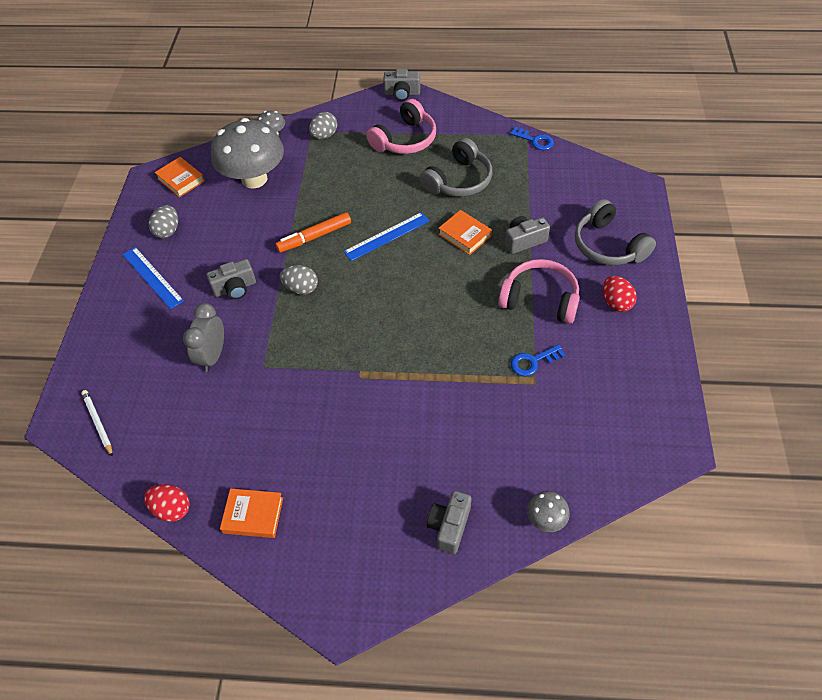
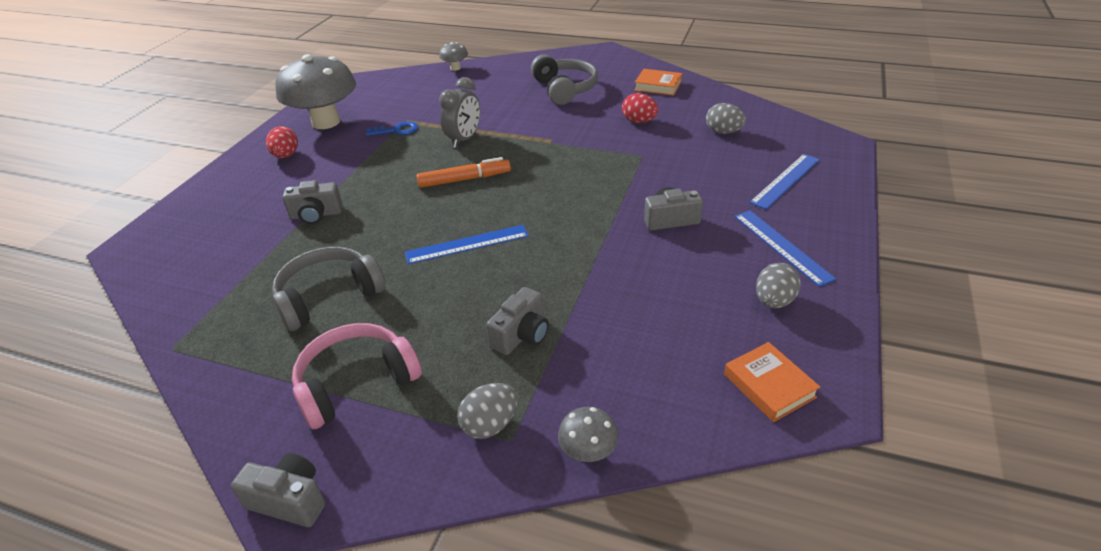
camera: 165 degrees left, 15 degrees down
white pencil [81,390,113,457] -> none
red egg [144,484,190,522] -> red egg moved to [622,93,658,123]
grey clock [183,303,224,372] -> grey clock moved to [439,77,480,148]
grey mushroom [211,118,284,189] -> grey mushroom moved to [275,54,356,129]
orange marker [275,212,351,253] -> orange marker moved to [417,157,511,188]
grey egg [280,265,318,295] -> grey egg moved to [706,103,746,134]
grey camera [427,491,471,554] -> grey camera moved to [486,287,549,355]
orange book [438,210,492,255] -> none
pink headphones [498,259,580,324] -> none
blue key [510,127,554,150] -> none
grey headphones [575,199,656,266] -> grey headphones moved to [531,54,598,105]
none -> blue ruler [749,154,820,210]

